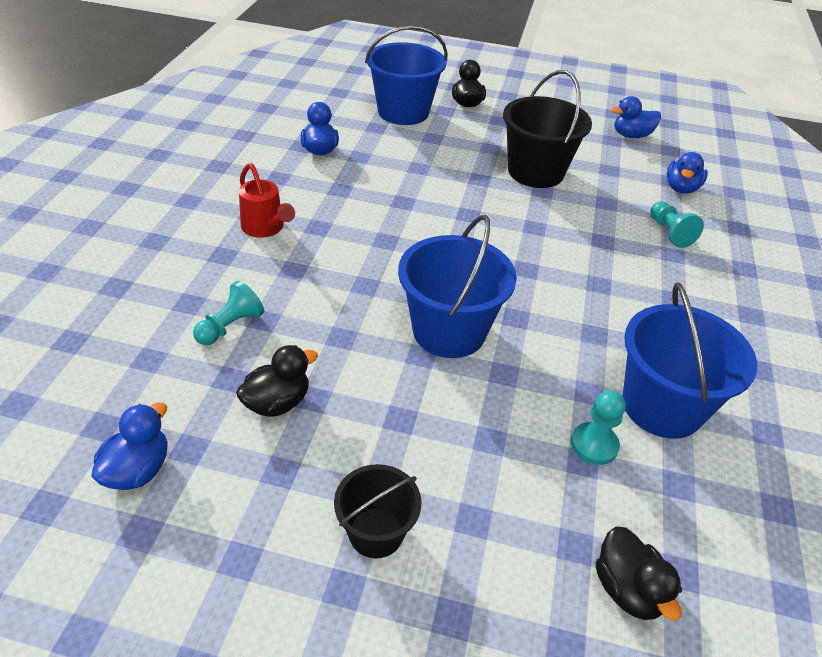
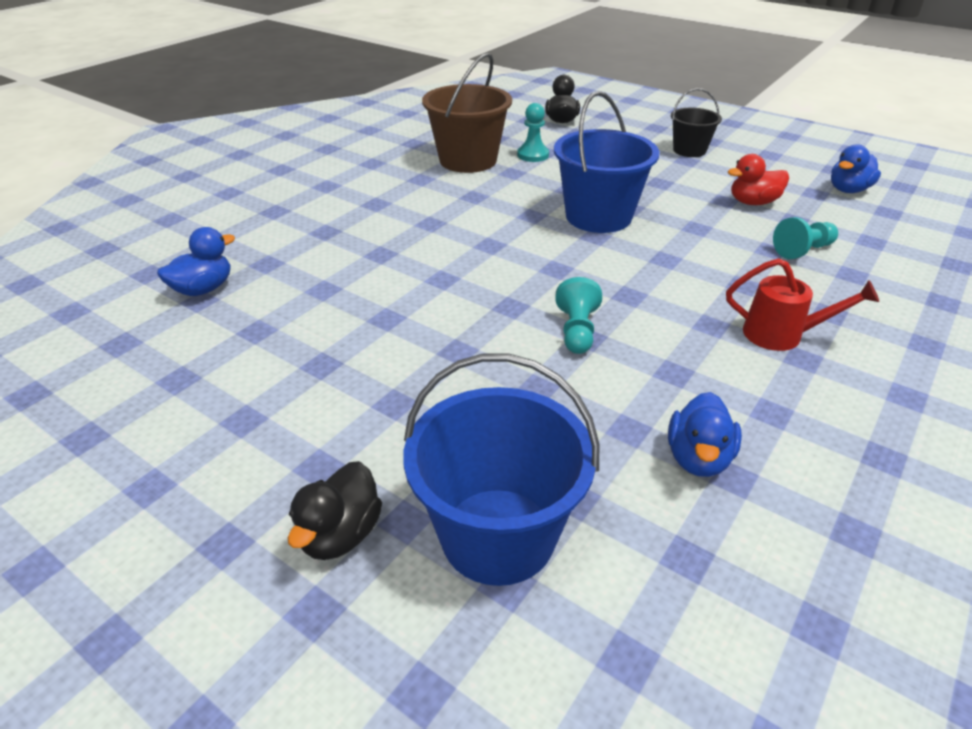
camera: 155 degrees left, 5 degrees down
black duck [236,345,318,417] -> red duck [727,154,789,205]
red watering can [239,163,295,238] -> red watering can turned 120 degrees clockwise [726,258,879,351]
black bucket [503,70,592,188] -> none
blue duck [611,96,661,138] -> none
blue bucket [623,282,757,439] -> brown bucket [422,52,512,173]
turquoise pawn [650,201,704,248] -> turquoise pawn moved to [555,277,602,354]

